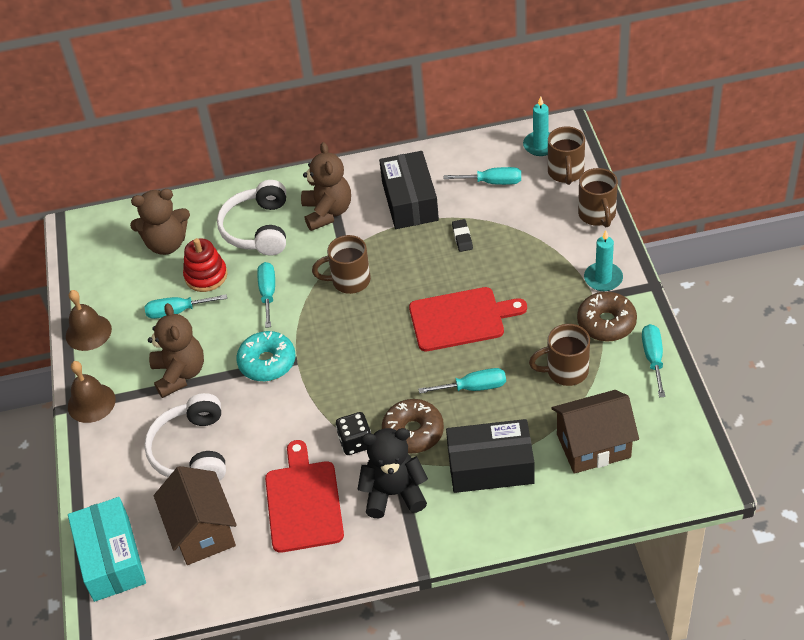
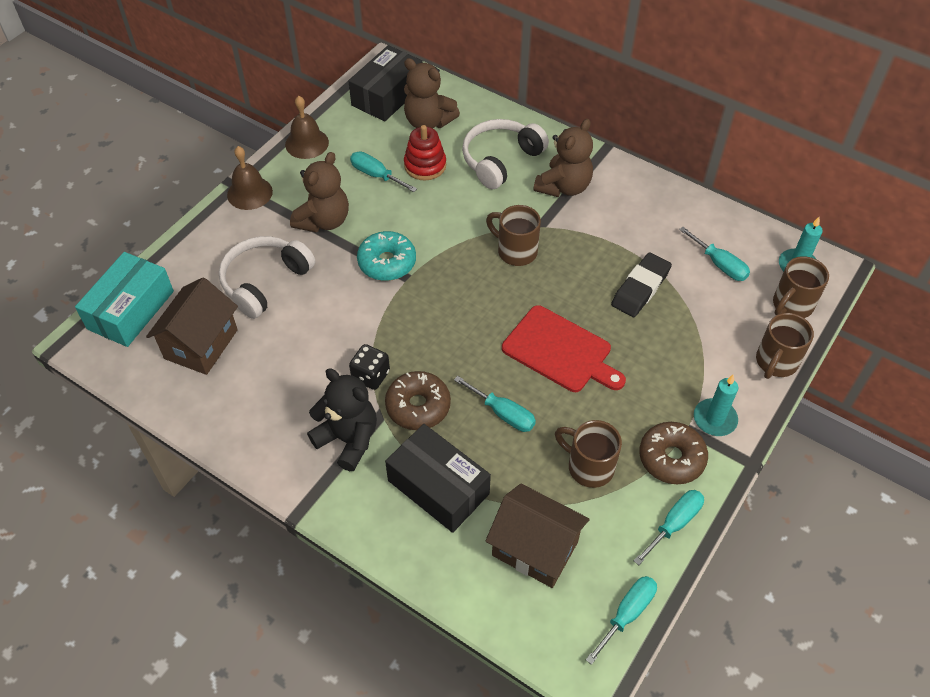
camera: 40 degrees right, 5 degrees up
turquoise screwdriver [257,262,275,328] -> turquoise screwdriver moved to [586,576,657,665]
red cutting board [265,440,344,553] -> none
black box [379,151,439,229] -> black box moved to [349,45,423,122]
black eraser [452,219,473,252] -> black eraser [611,252,672,317], size x1.82

